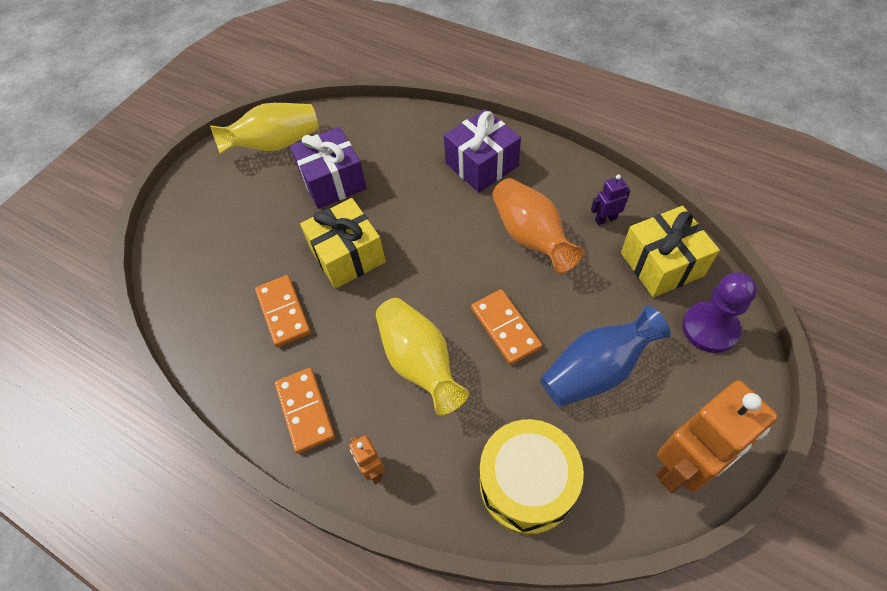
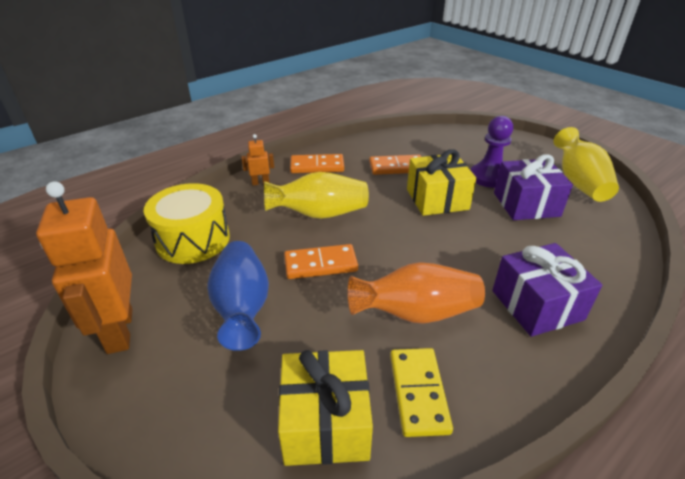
camera: 105 degrees right, 20 degrees down
purple robot [591,175,630,225] -> yellow domino [390,348,453,437]
purple pawn [682,272,757,353] -> purple pawn moved to [471,116,513,188]

